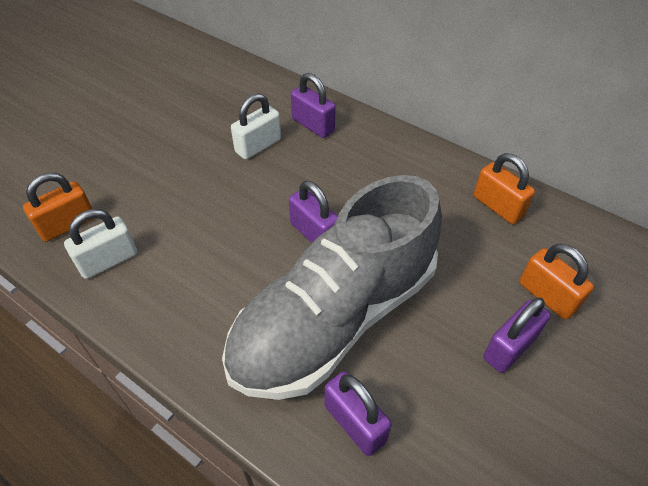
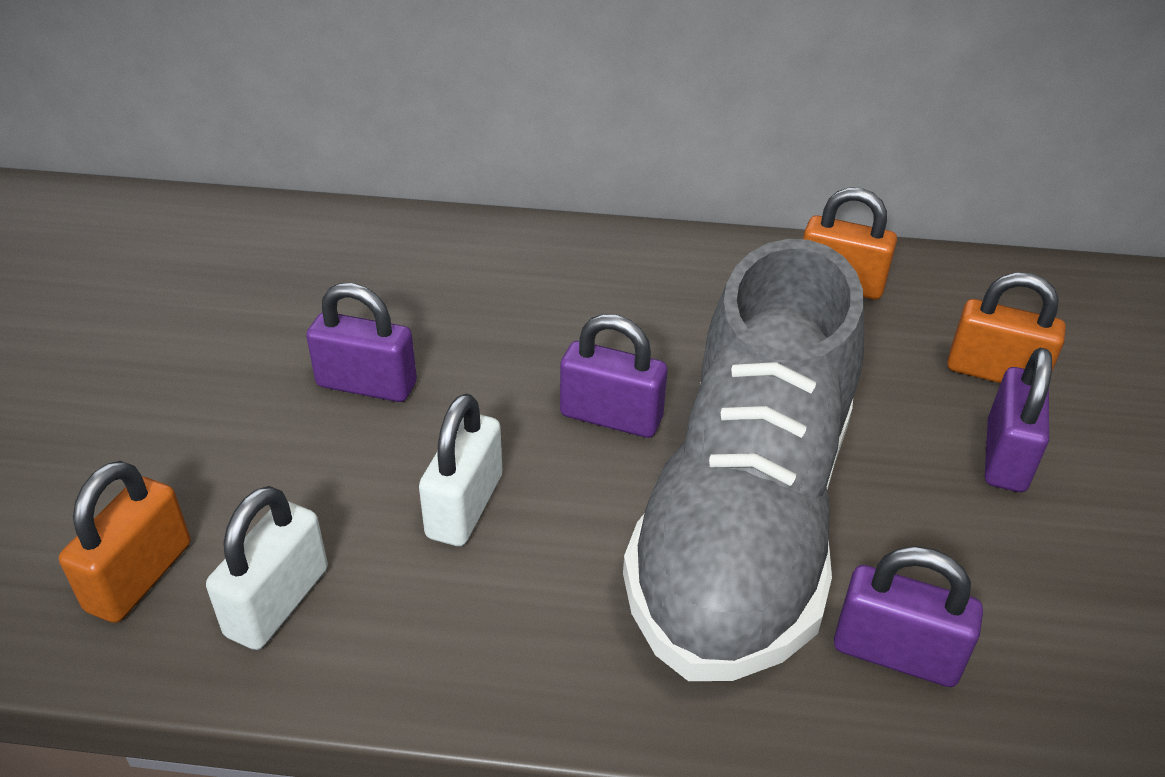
camera: 30 degrees left, 10 degrees down
white padlock [231,93,281,160] -> white padlock moved to [419,394,502,546]
purple padlock [291,73,336,138] -> purple padlock moved to [306,283,417,402]

